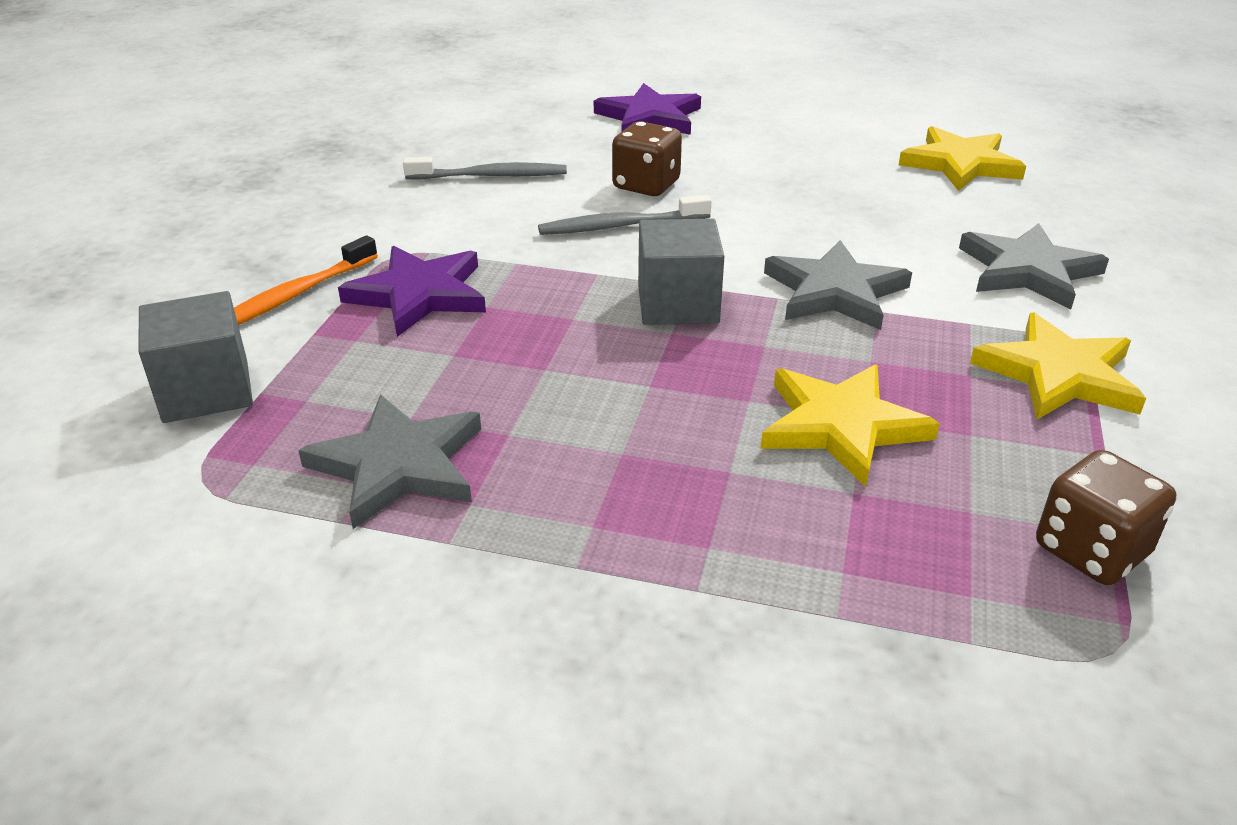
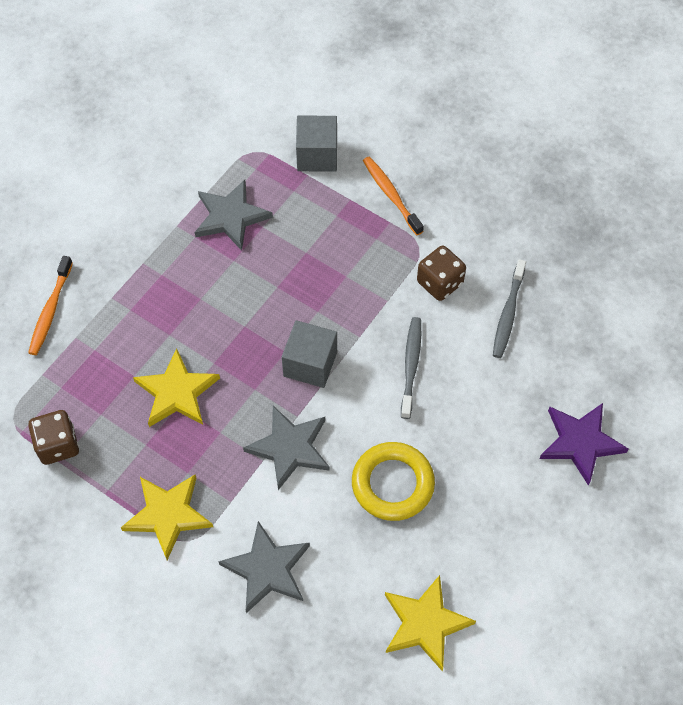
camera: 110 degrees right, 25 degrees up
purple star [338,246,486,337] -> none
brown dice [612,121,682,196] -> brown dice moved to [417,246,466,301]
none -> orange toothbrush [28,256,73,355]
none -> yellow ring [352,442,435,521]

